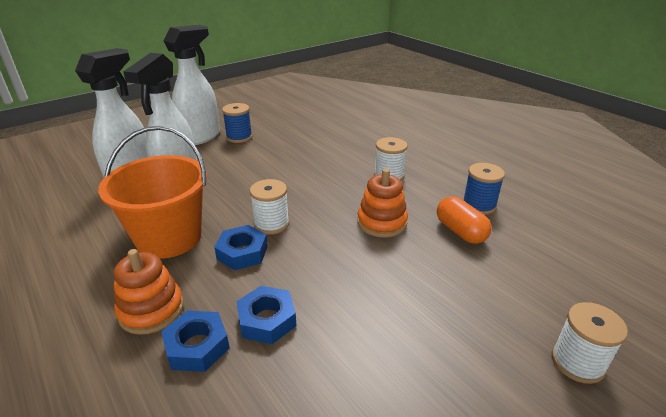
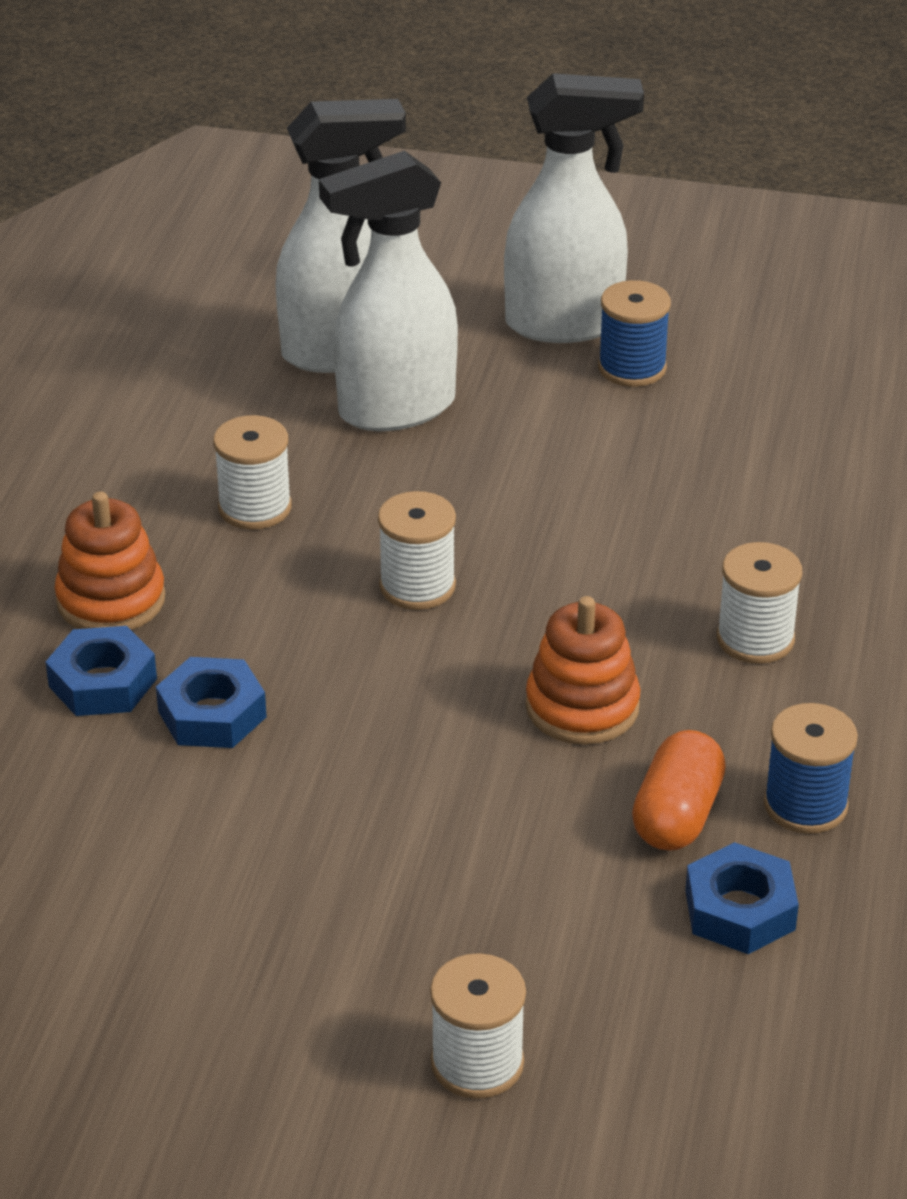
camera: 50 degrees right, 5 degrees up
orange bucket [98,126,207,259] -> white spool [213,415,292,530]
blue nut [214,225,268,270] -> blue nut moved to [685,842,799,954]

